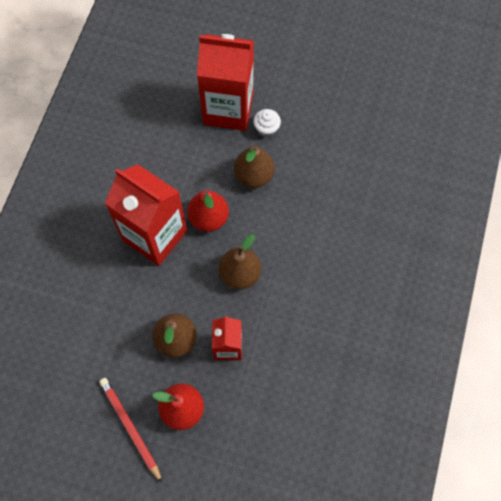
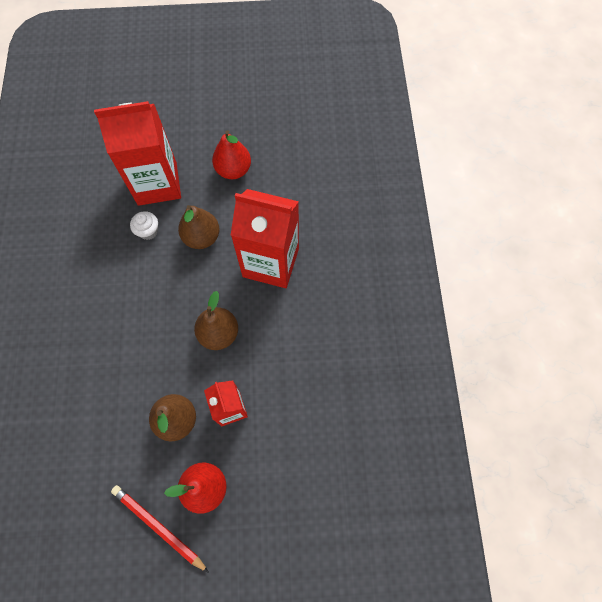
camera: 20 degrees left, 0 degrees up
red carton [105,164,187,266] -> red carton moved to [231,189,299,288]
red pear [187,190,229,232] -> red pear moved to [212,130,251,179]
white cupcake [253,109,281,137] -> white cupcake moved to [130,211,158,240]

